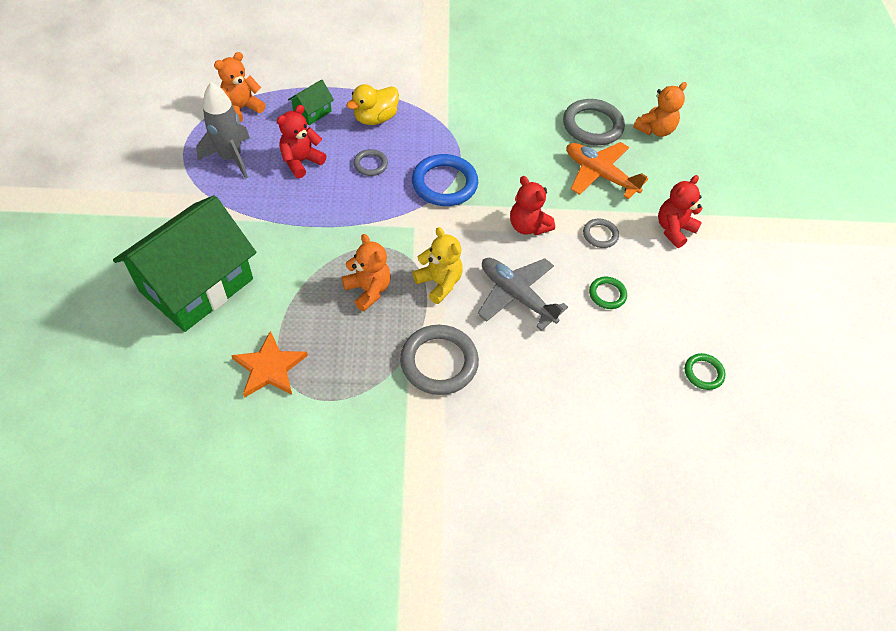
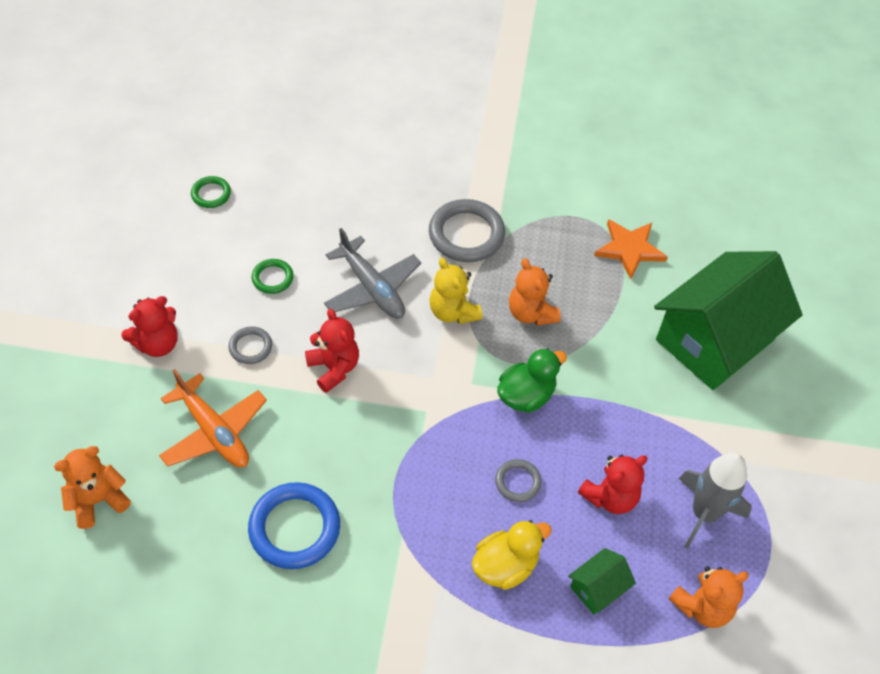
camera: 170 degrees left, 0 degrees up
blue ring [412,154,478,206] -> blue ring moved to [248,482,340,569]
grey ring [563,99,625,145] -> none
none -> green duck [497,348,567,413]

